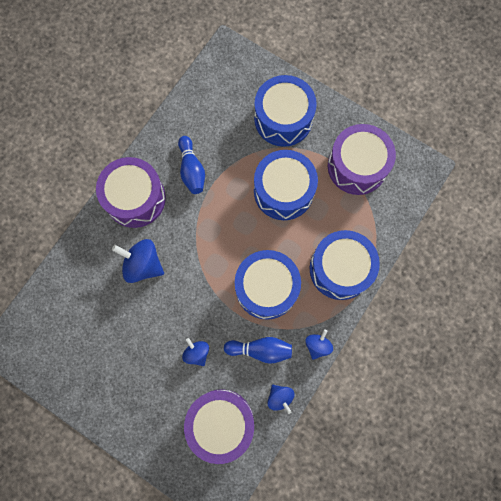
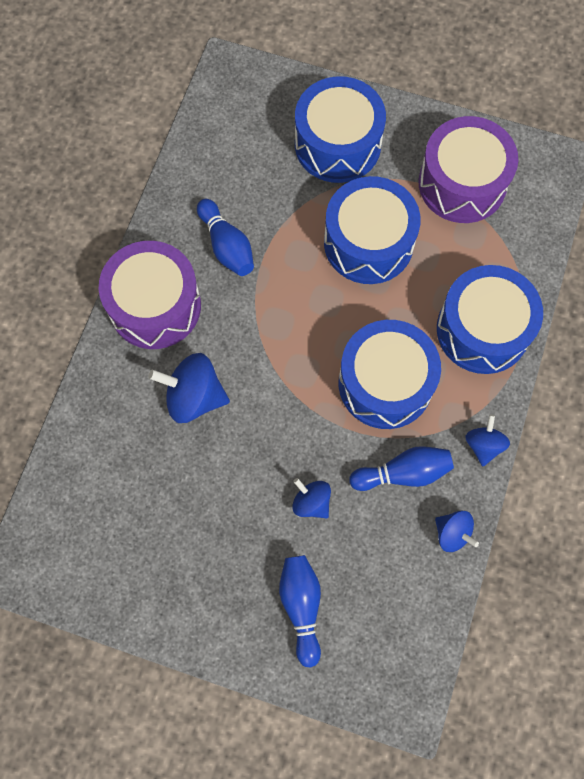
camera: 15 degrees left, 5 degrees down
purple drum [184,389,254,464] -> none
none -> blue bowling pin [279,555,321,668]

